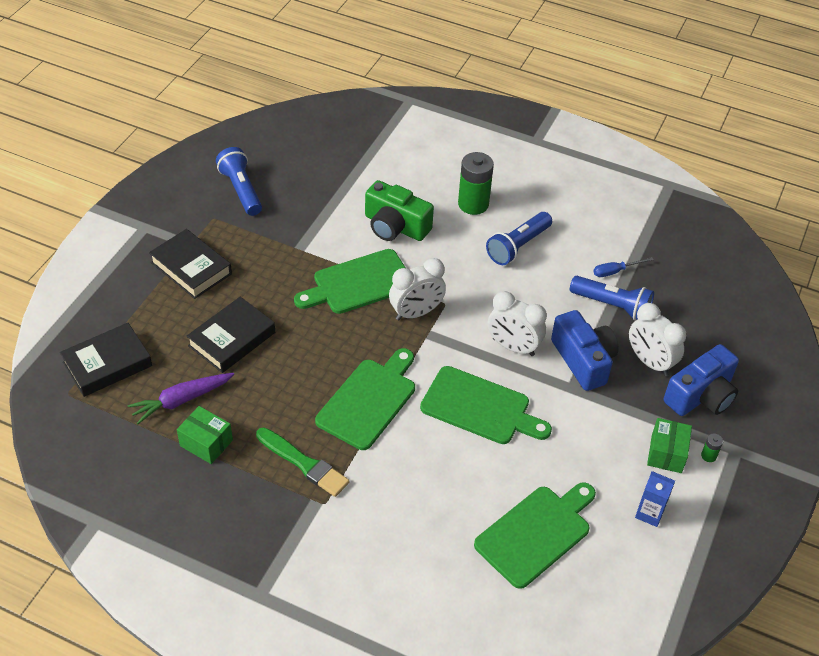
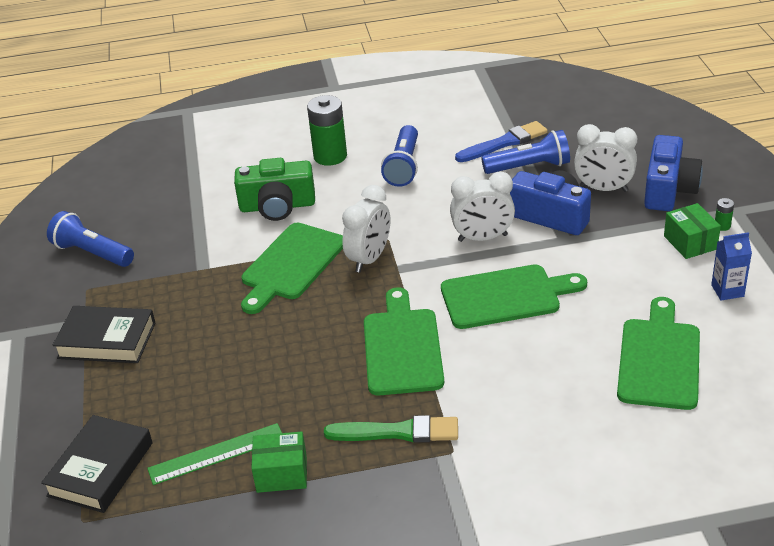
camera: 30 degrees left, 10 degrees down
purple carrot [128,373,234,424] -> green ruler [147,423,282,485]
black book [187,297,275,373] -> none
blue screwdriver [593,257,654,277] -> blue brush [455,121,548,162]

